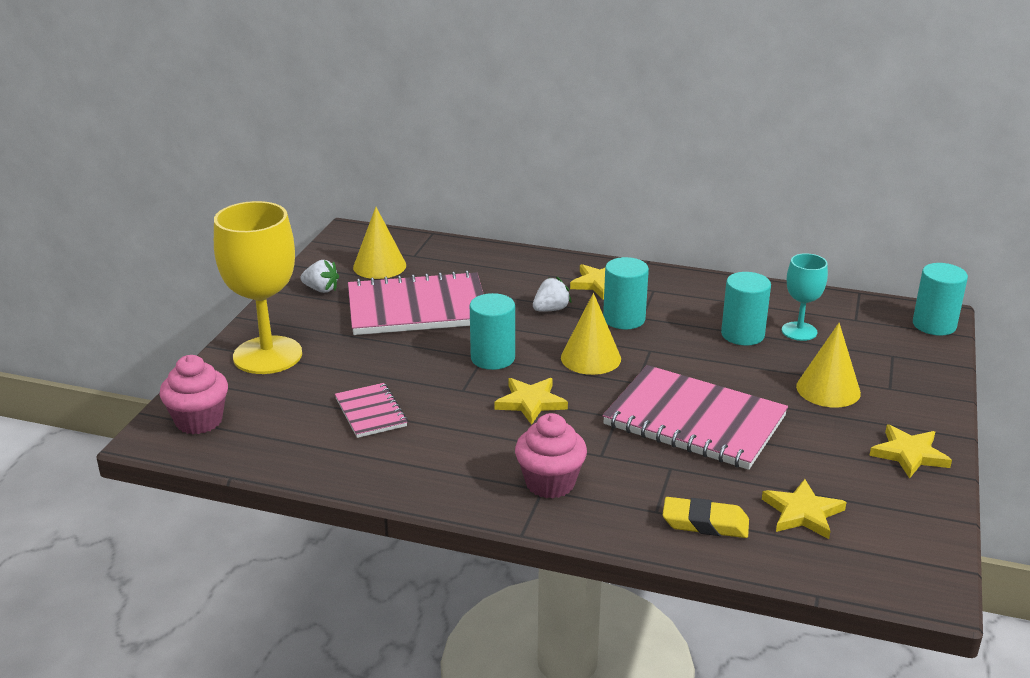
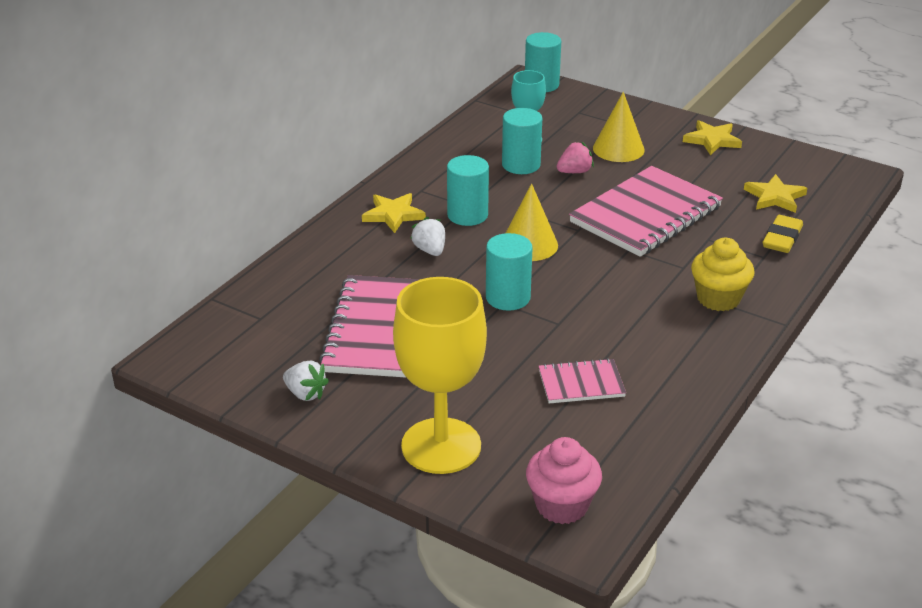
camera: 75 degrees left, 5 degrees up
white strawberry [300,260,339,293] -> white strawberry turned 90 degrees clockwise [283,361,329,401]
yellow cone [353,207,406,279] -> none
yellow star [494,378,568,425] -> none
pink cupcake [515,413,587,499] -> yellow cupcake [691,238,755,311]
none -> pink strawberry [556,142,594,173]

